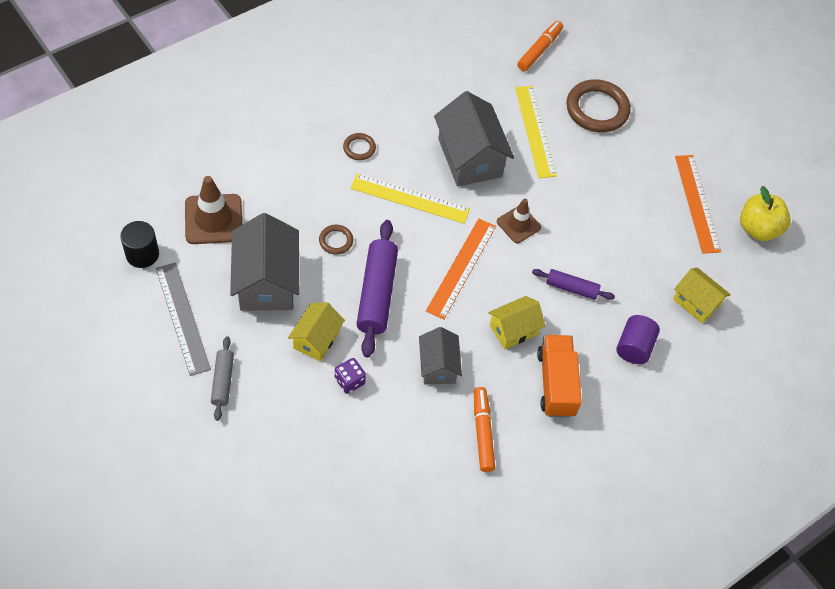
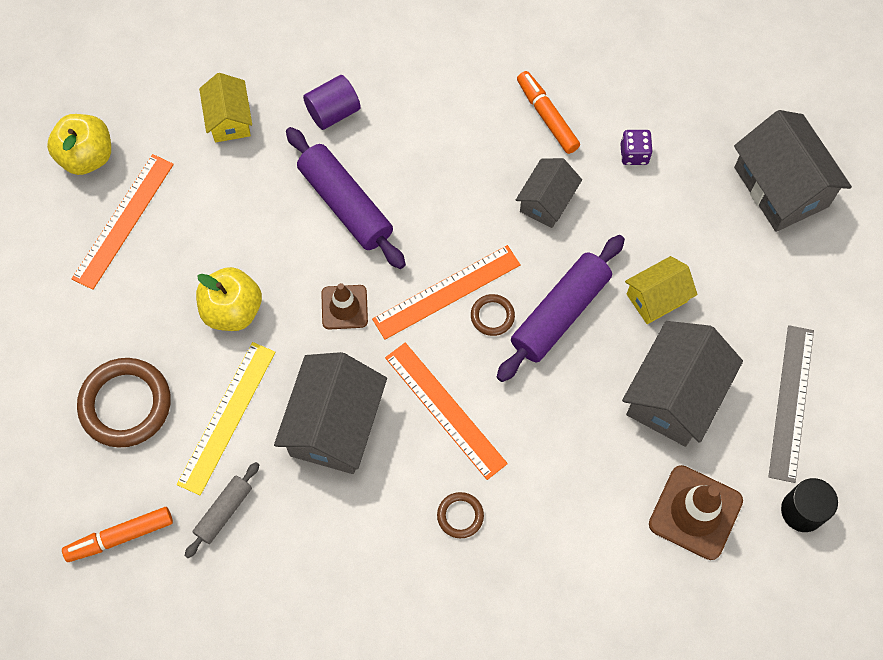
camera: 140 degrees left, 10 degrees up
grey rolling pin [211,336,234,421] -> grey rolling pin moved to [185,462,259,558]
brown ring [319,225,353,255] -> brown ring moved to [471,294,515,336]
purple dice [335,358,366,394] -> purple dice moved to [621,130,653,165]
yellow ruler [350,174,470,224] -> orange ruler [385,343,508,480]
orange marker [474,387,495,472] -> orange marker turned 120 degrees clockwise [517,71,580,154]
yellow house [488,296,546,349] -> none
purple rolling pin [532,269,615,300] -> purple rolling pin [286,127,406,269], size x1.80
orange truck [537,335,582,418] -> none
none -> yellow apple [196,267,262,331]
none -> grey house [734,110,852,232]

